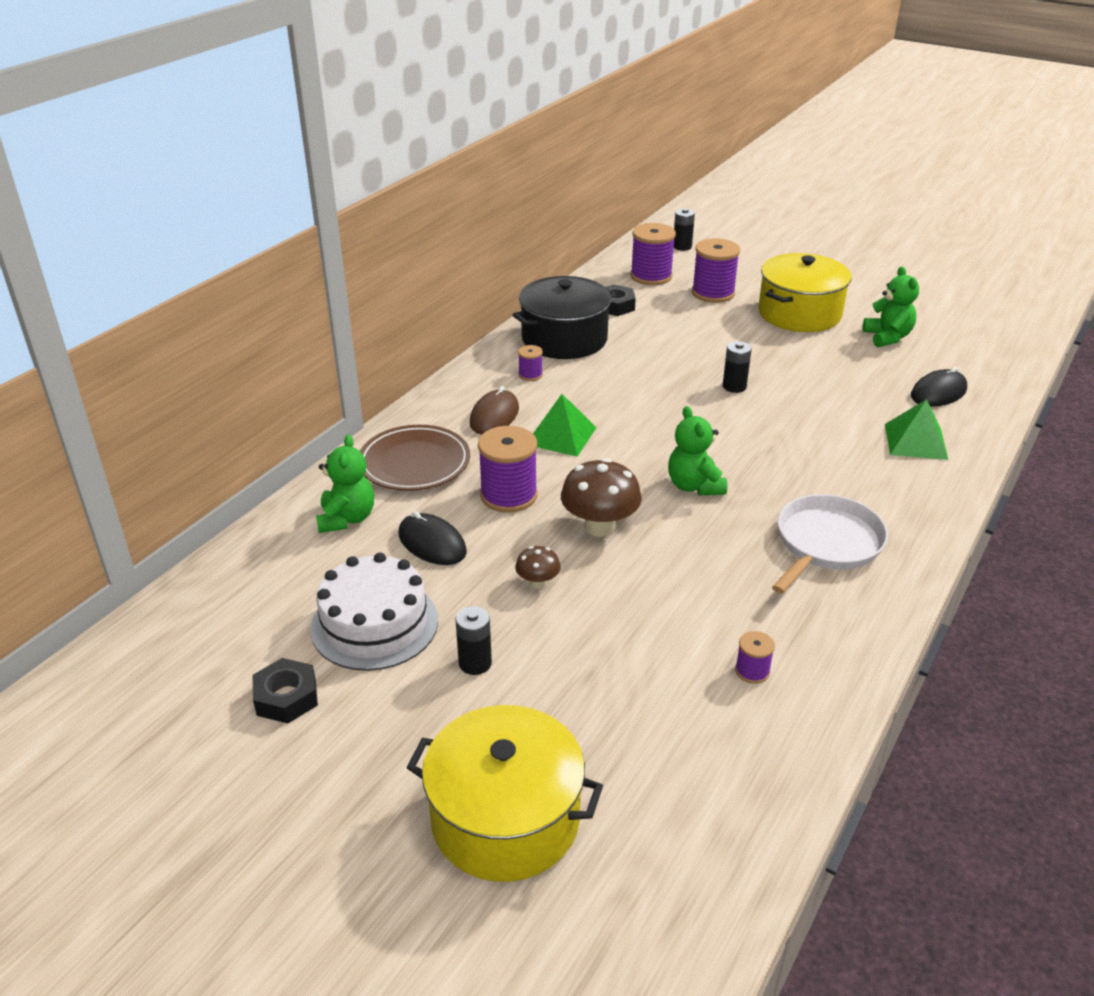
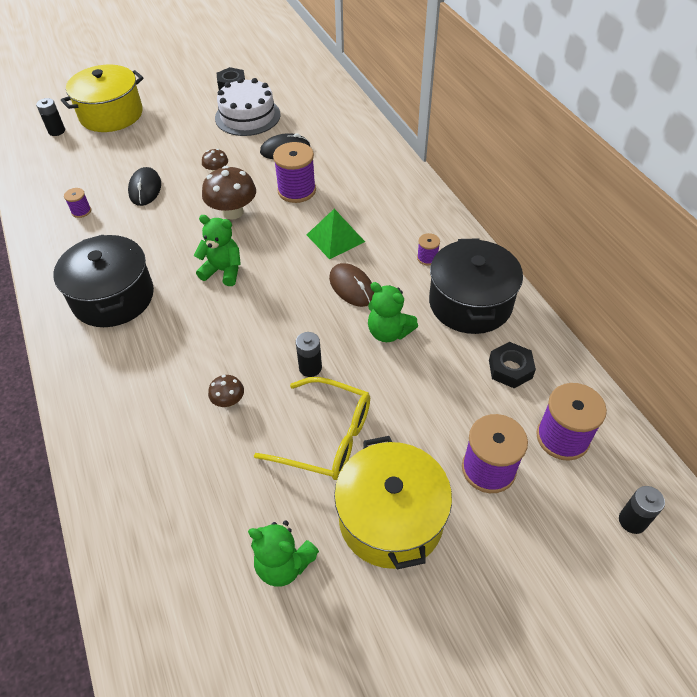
camera: 125 degrees right, 15 degrees up
green teddy bear [316,435,374,533] -> green teddy bear moved to [368,282,418,342]
brown plate [360,425,470,491] -> none
black battery [456,606,492,675] -> black battery moved to [36,98,65,136]
brown mouse [470,386,519,434] -> brown mouse moved to [329,263,374,307]
white pan [772,494,888,594] -> black pot [53,235,154,327]
green pyramid [885,399,948,460] -> none
black mouse [911,367,967,407] -> black mouse moved to [128,167,161,206]
none -> brown mushroom [208,375,244,407]
none -> yellow glasses [254,377,370,480]

